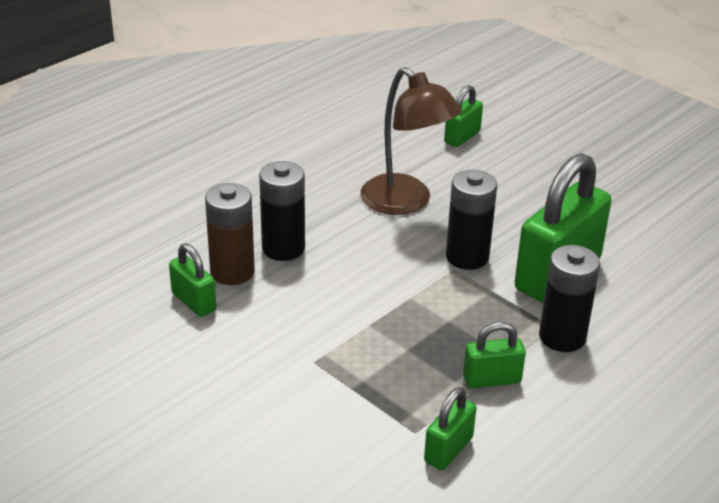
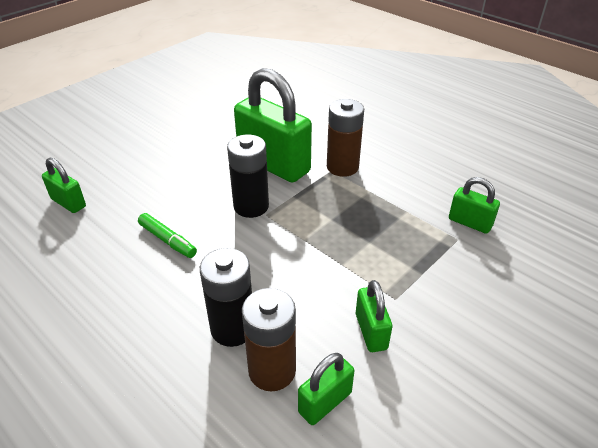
camera: 90 degrees left, 5 degrees up
brown lamp [360,67,462,215] -> green marker [138,213,197,258]
green padlock [463,322,526,389] -> green padlock moved to [356,280,392,352]
black battery [539,245,600,352] -> brown battery [327,99,364,177]

